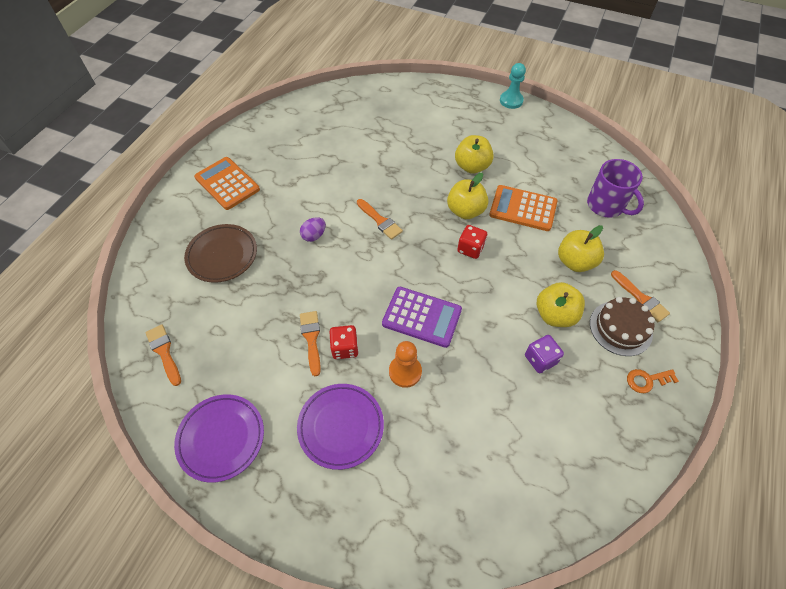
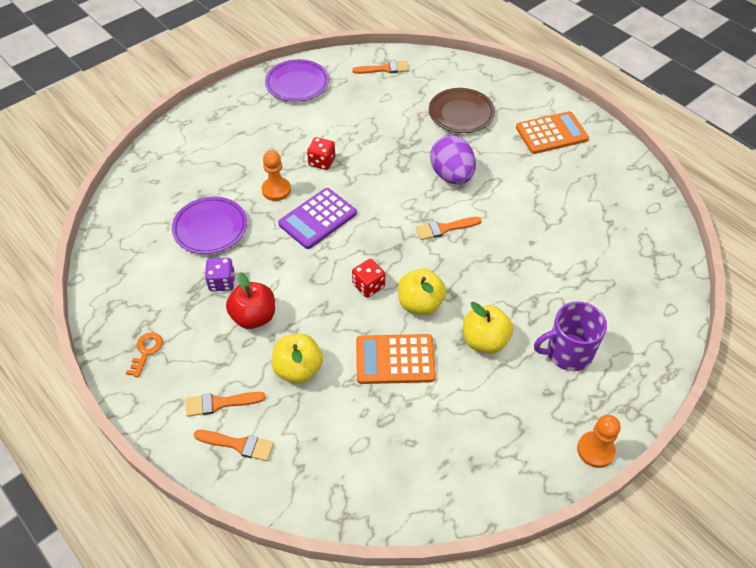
camera: 115 degrees right, 5 degrees down
purple plate [297,384,384,470] -> purple plate moved to [172,197,247,254]
purple egg [300,217,326,242] -> purple egg [430,135,476,184], size x1.97
orange brush [300,311,321,376] -> orange brush moved to [194,430,274,461]
orange calculator [489,185,558,231] -> orange calculator turned 135 degrees counterclockwise [356,334,436,384]
turquoise pawn [500,63,526,109] -> orange pawn [577,415,621,468]
yellow apple [537,282,585,327] -> red apple [226,272,275,329]
purple mug [587,159,644,218] -> purple mug moved to [534,301,607,371]
brown cake [590,297,655,356] -> none

